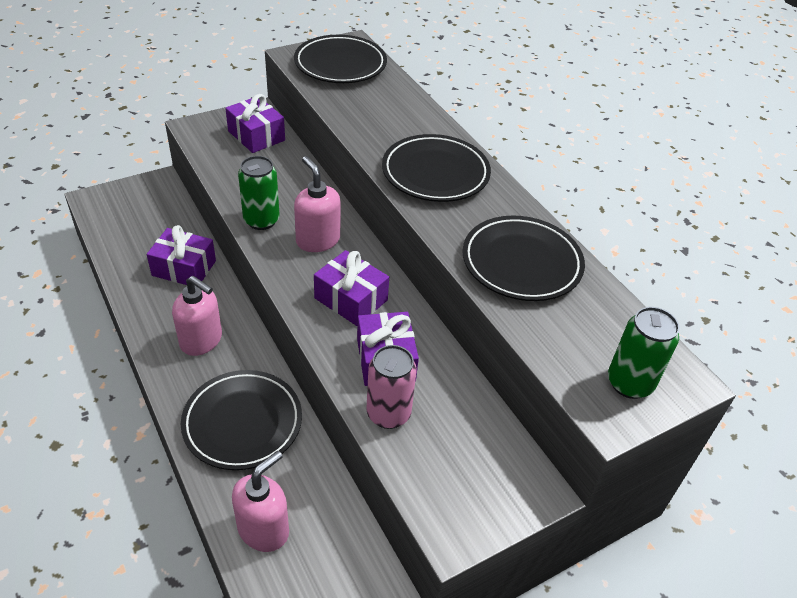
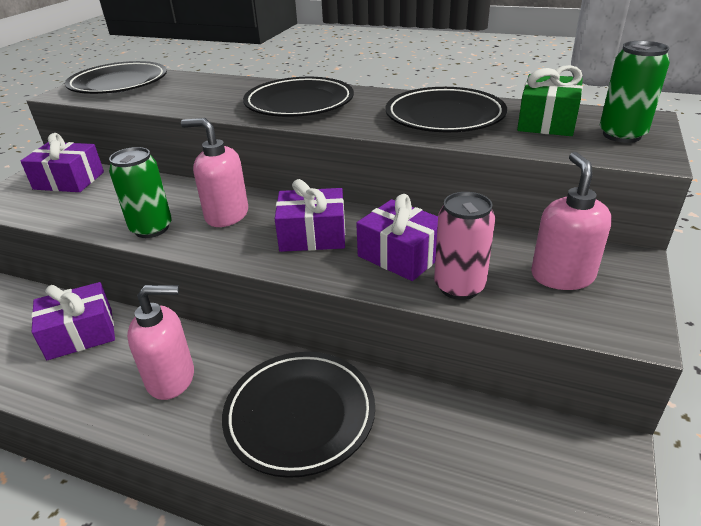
camera: 35 degrees left, 10 degrees down
pink soap dispenser [232,451,289,552] -> pink soap dispenser moved to [531,152,612,290]
none -> green gift [517,65,583,136]

